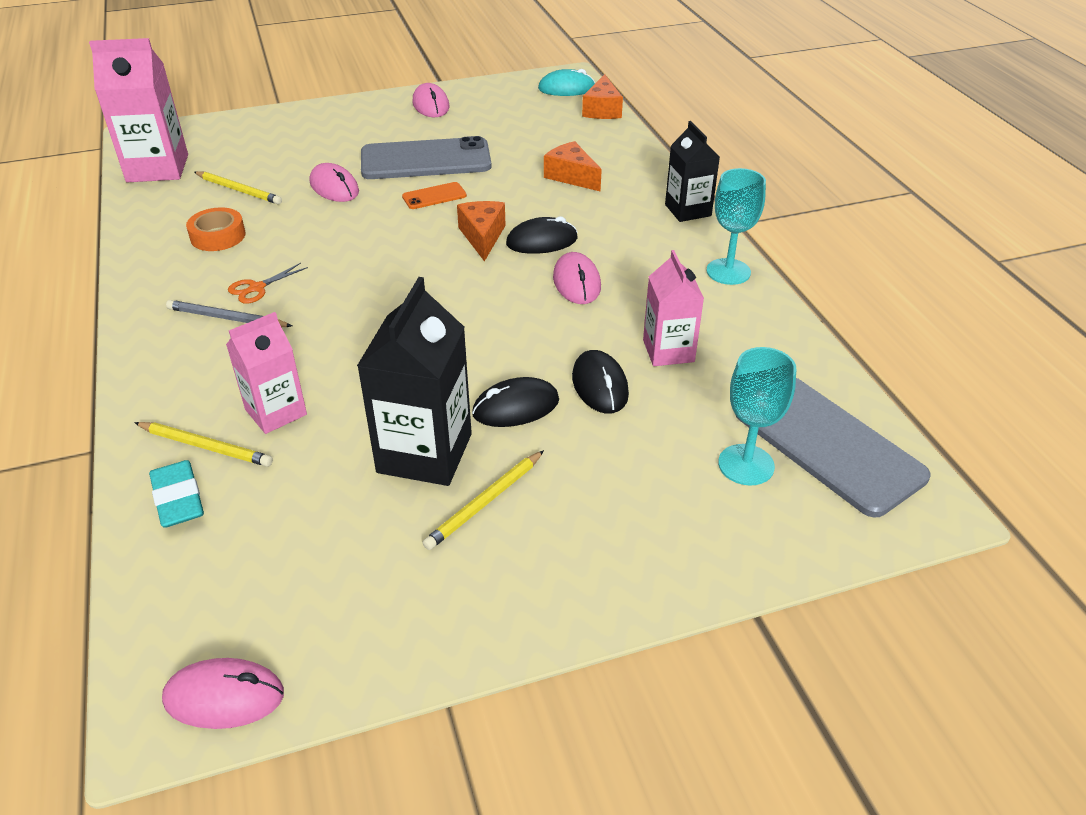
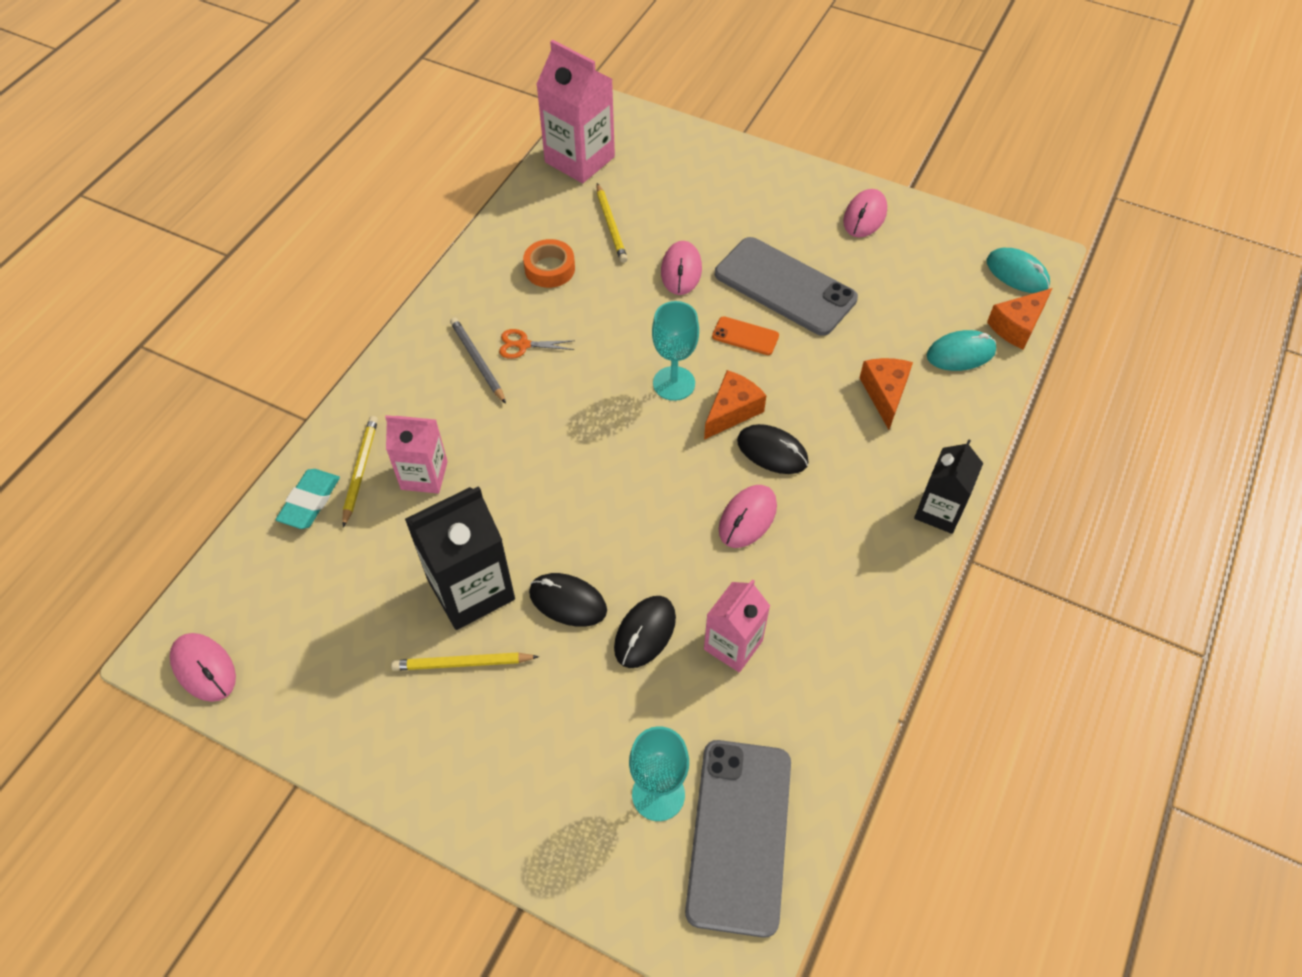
camera: 45 degrees right, 15 degrees up
yellow pencil [134,422,273,467] -> yellow pencil turned 150 degrees counterclockwise [342,416,378,527]
turquoise goblet [706,168,766,285] -> turquoise goblet moved to [652,301,699,401]
none -> turquoise mouse [927,330,996,371]

